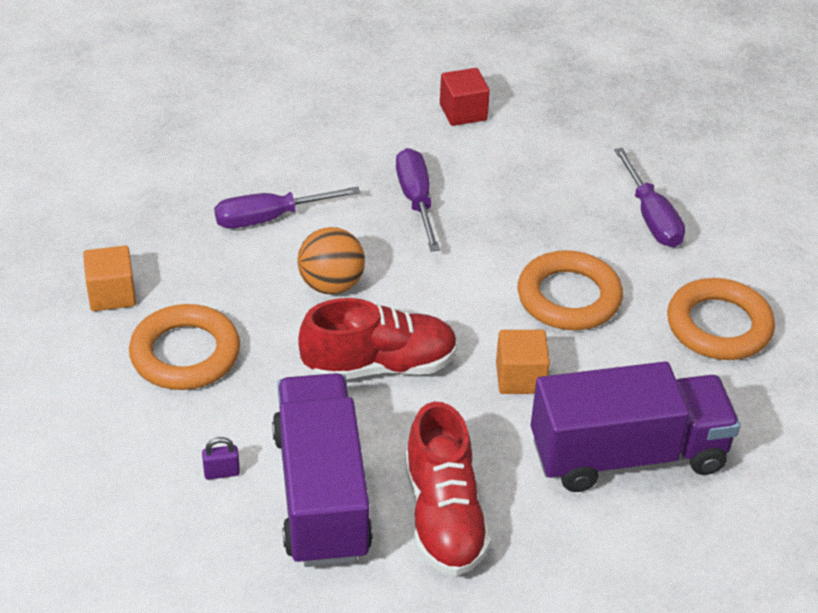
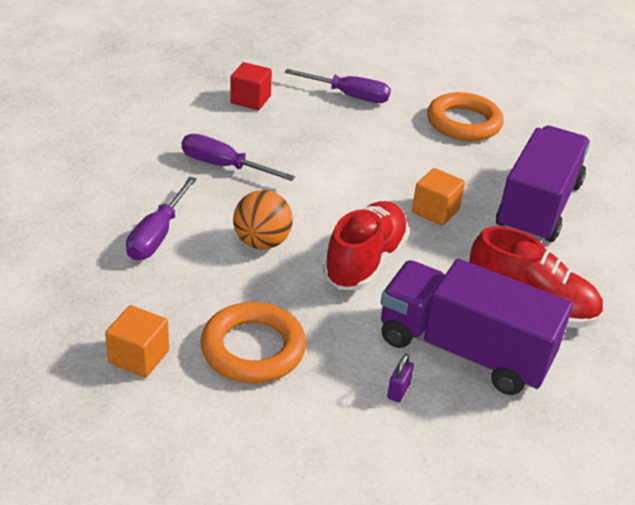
camera: 55 degrees left, 5 degrees down
red cube [440,68,490,126] -> red cube moved to [230,62,272,110]
orange ring [518,250,623,330] -> none

